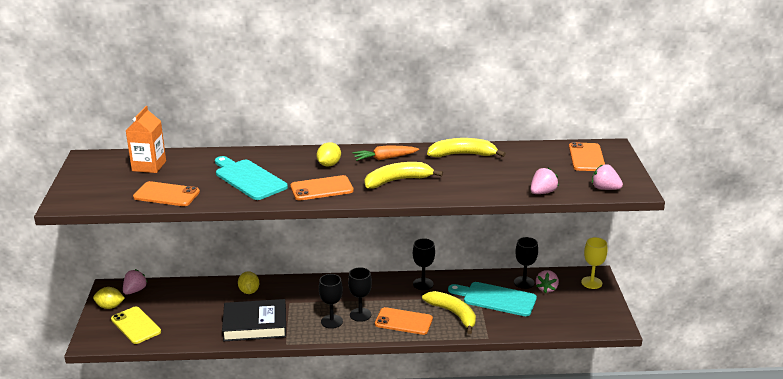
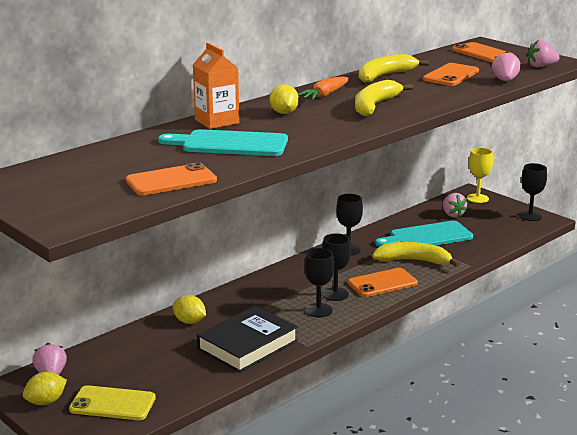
camera: 40 degrees left, 5 degrees down
orange carton [126,106,166,173] -> orange carton moved to [193,43,239,129]
orange phone [290,175,354,200] -> orange phone moved to [423,63,479,86]
black goblet [514,237,538,289] -> black goblet moved to [519,163,547,221]

